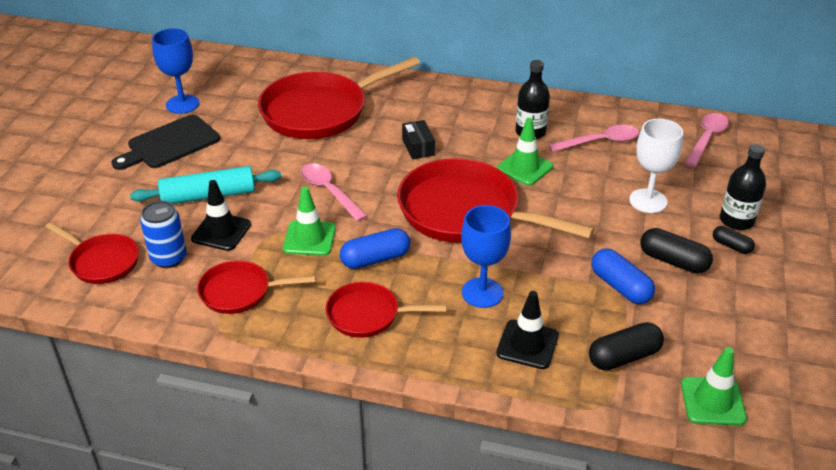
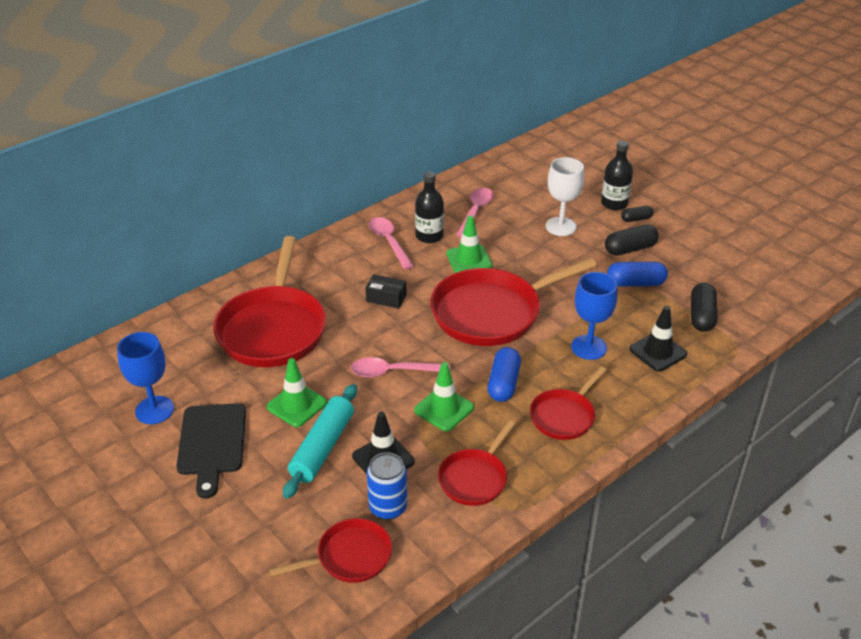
camera: 55 degrees left, 0 degrees up
green traffic cone [681,347,747,426] -> green traffic cone moved to [267,358,327,427]
pink spoon [685,113,729,167] -> pink spoon moved to [369,217,414,270]

